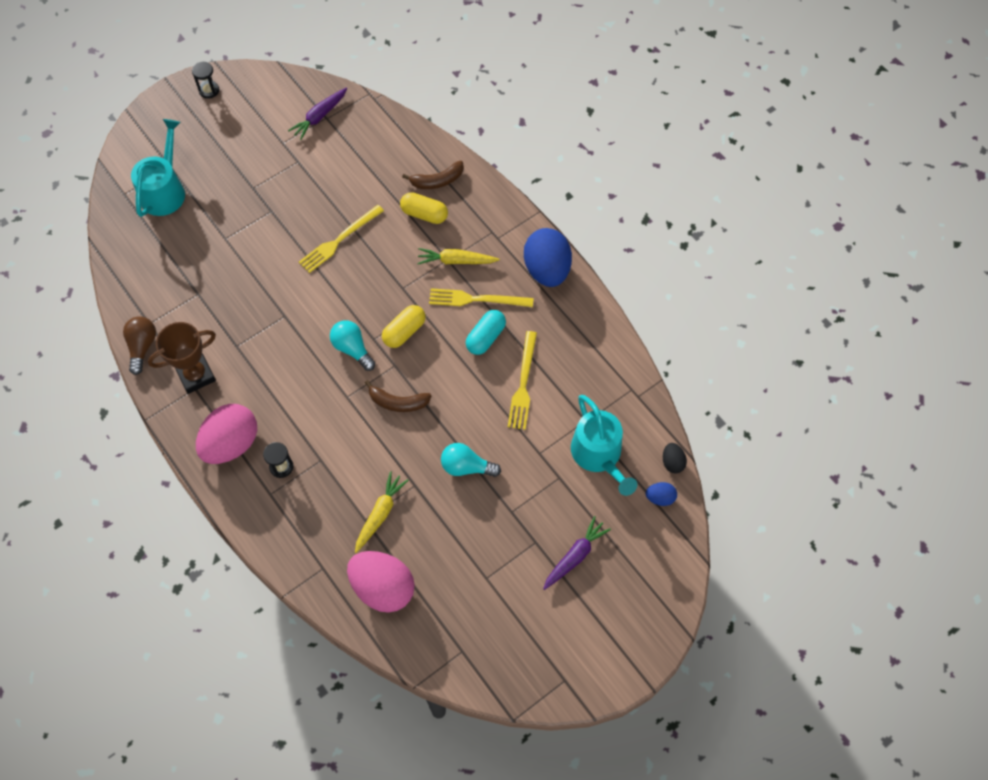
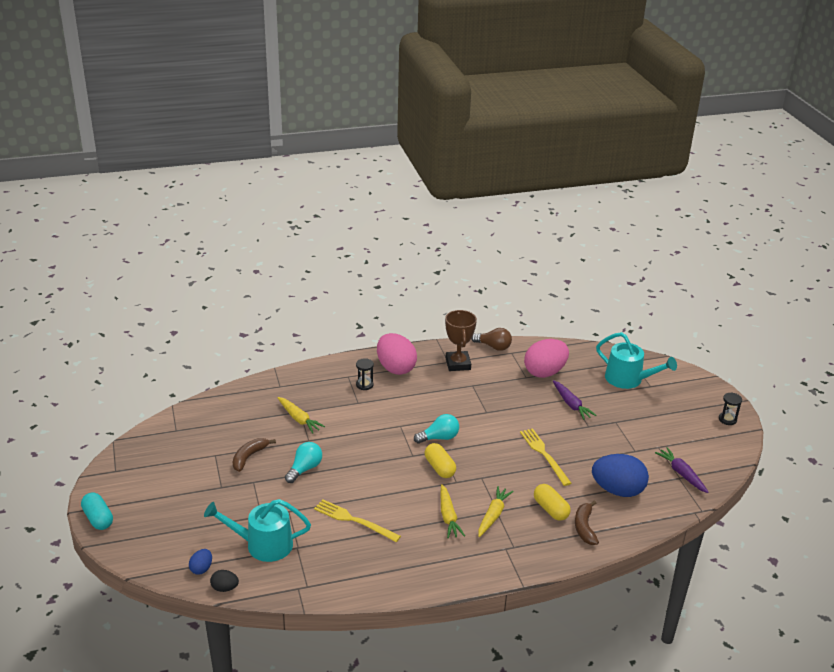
camera: 110 degrees right, 30 degrees down
pink egg [347,551,415,613] -> pink egg moved to [524,339,569,378]
brown banana [365,380,431,412] -> brown banana moved to [233,438,276,472]
yellow capsule [400,192,448,224] -> yellow capsule turned 75 degrees counterclockwise [534,484,571,521]
yellow fork [429,288,533,307] -> yellow carrot [441,484,465,538]
turquoise capsule [466,310,506,355] -> turquoise capsule moved to [81,492,113,530]
blue egg [524,228,572,287] -> blue egg moved to [592,454,649,497]
purple carrot [543,516,611,590] -> purple carrot moved to [553,380,597,420]

